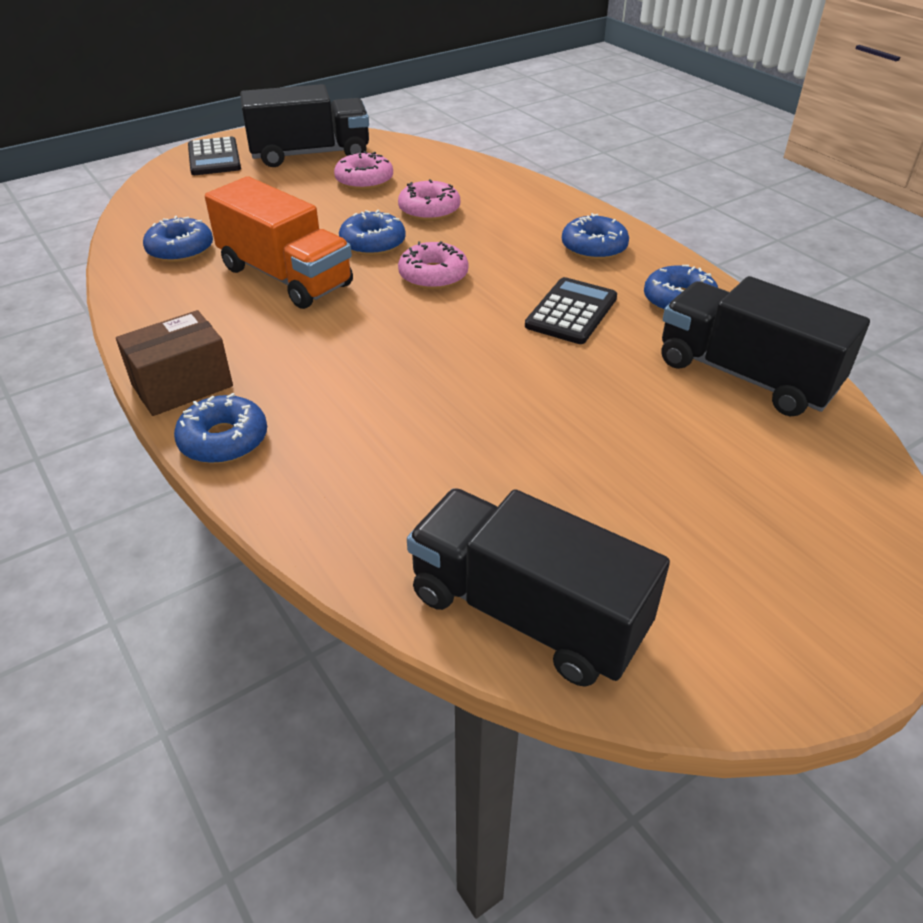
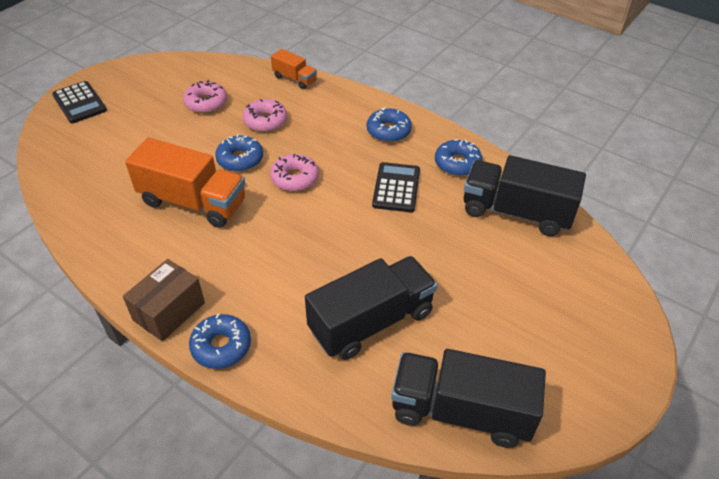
camera: 20 degrees left, 5 degrees up
blue donut [143,216,213,262] -> none
black truck [240,84,369,167] -> black truck moved to [305,256,437,360]
none -> orange truck [271,49,317,89]

